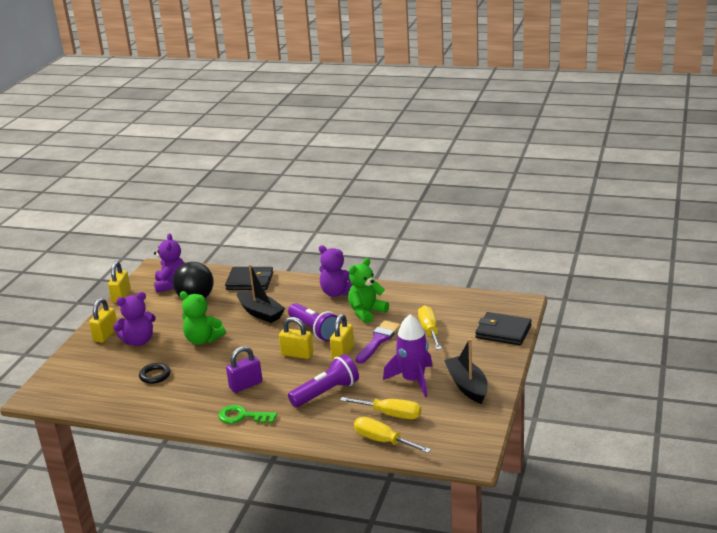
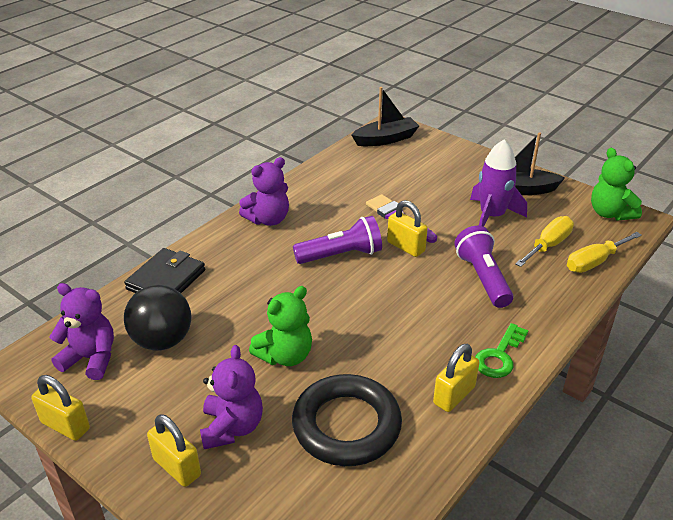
camera: 70 degrees left, 10 degrees up
black ring [139,363,170,384] -> black ring [292,374,402,466], size x2.18
purple padlock [226,346,262,393] -> none
black boat [237,264,285,323] -> black boat moved to [352,87,419,146]
yellow padlock [279,317,313,359] -> yellow padlock moved to [433,344,479,412]
green teddy bear [348,258,389,323] -> green teddy bear moved to [591,148,642,221]
yellow screwdriver [418,305,442,350] -> none
black wallet [475,312,532,345] -> none

